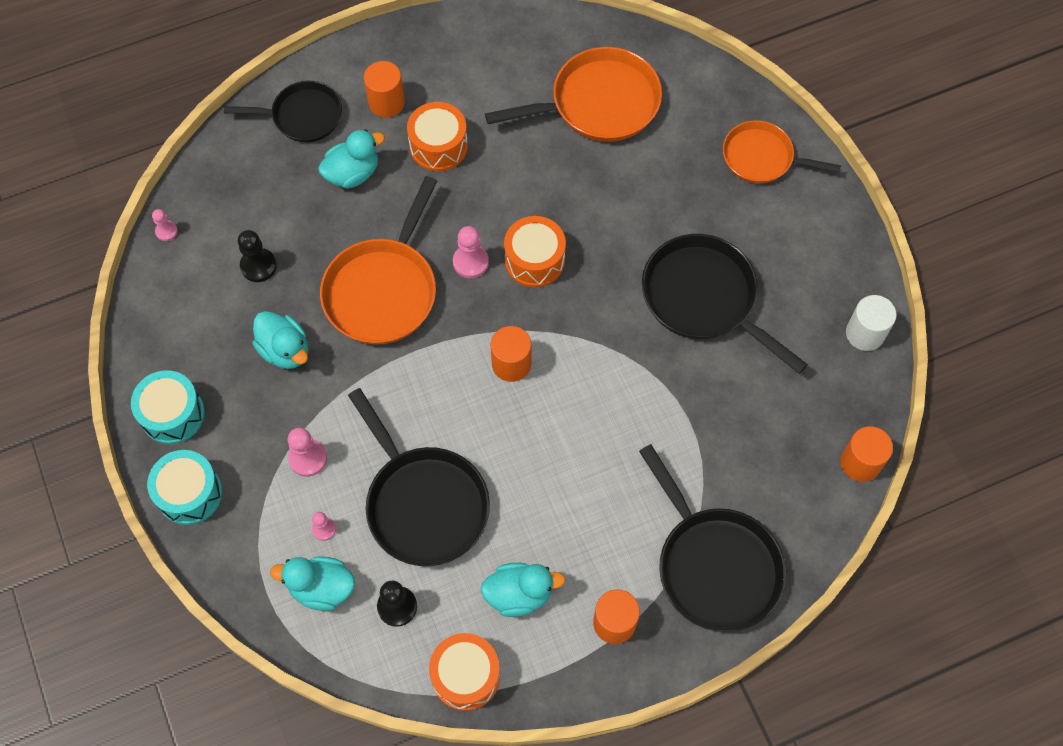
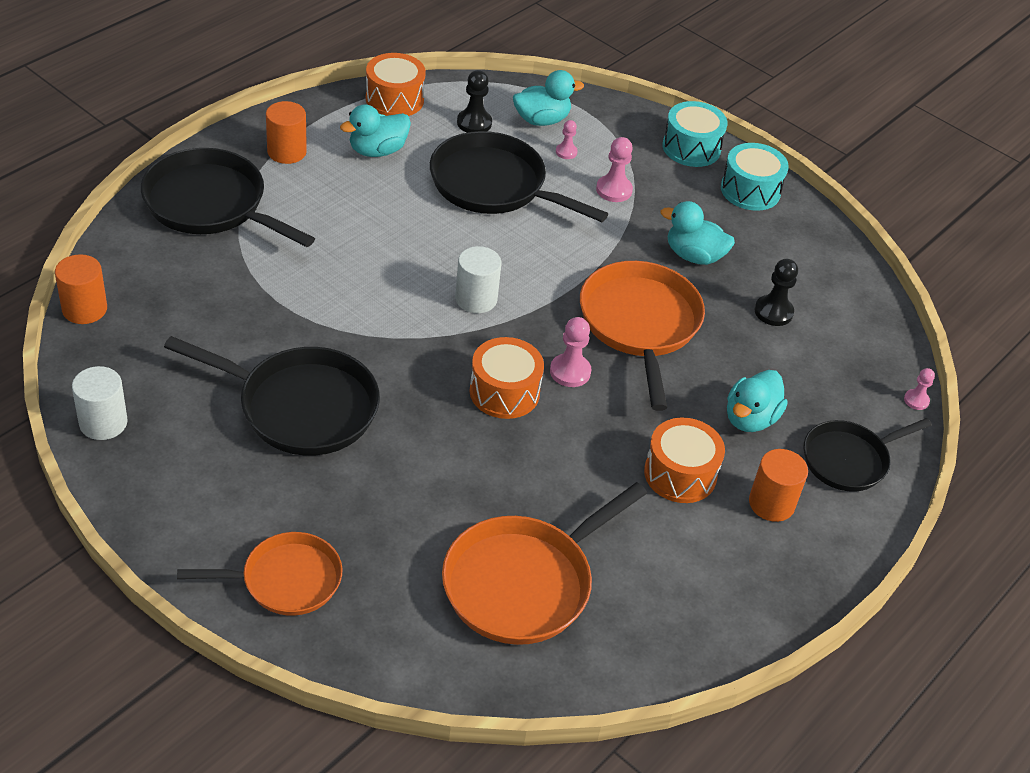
camera: 150 degrees right, 20 degrees down
pink pawn [152,209,178,241] -> pink pawn moved to [904,368,935,410]
orange cylinder [491,326,531,382] -> white cylinder [455,246,501,313]

